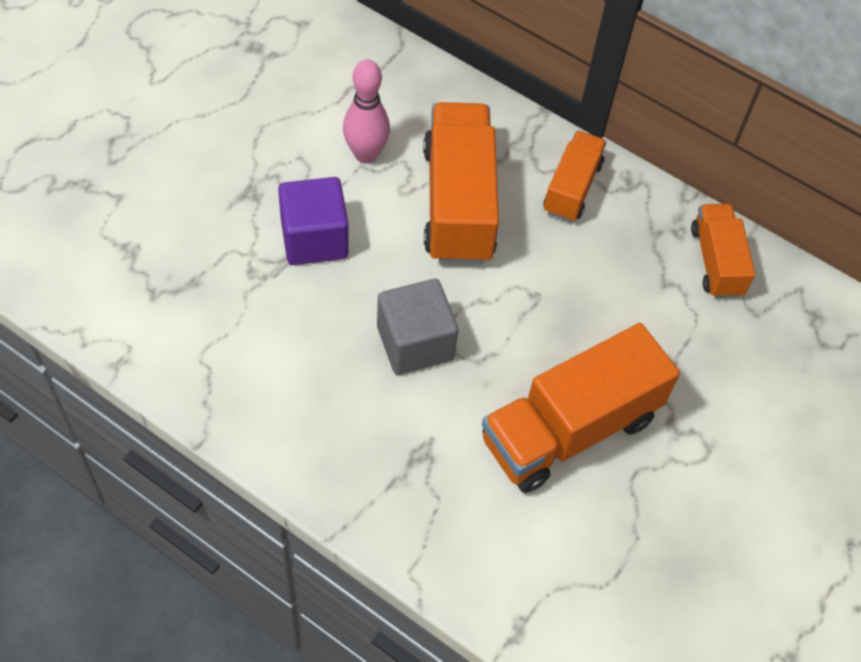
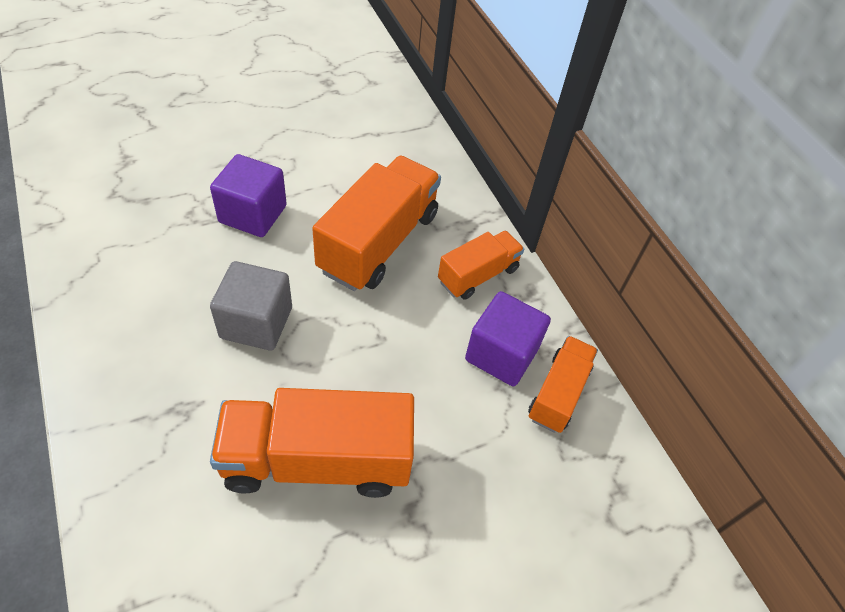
camera: 30 degrees right, 5 degrees down
pink bowling pin [343,60,390,164] -> none
none -> purple cube [465,291,551,386]

